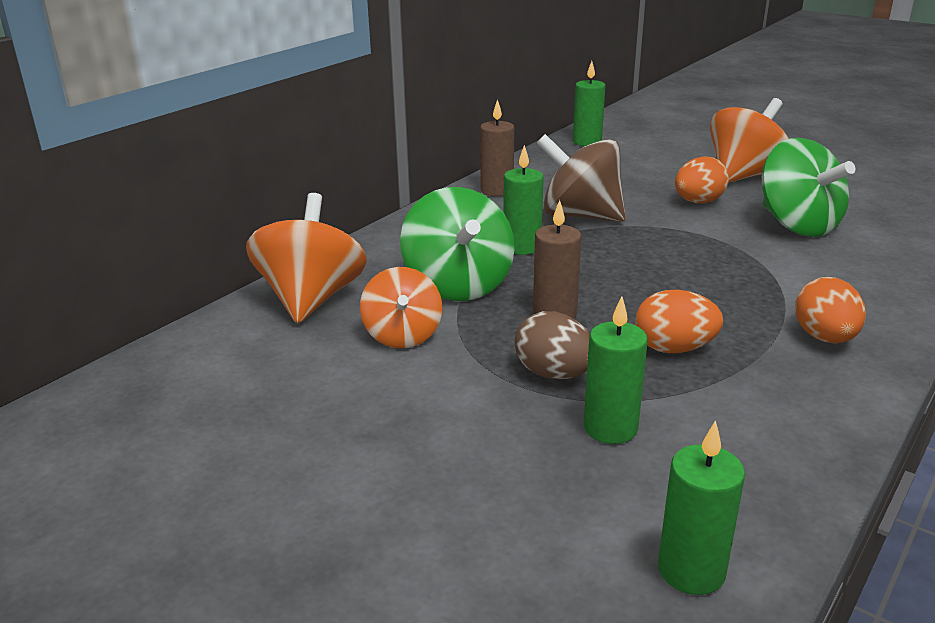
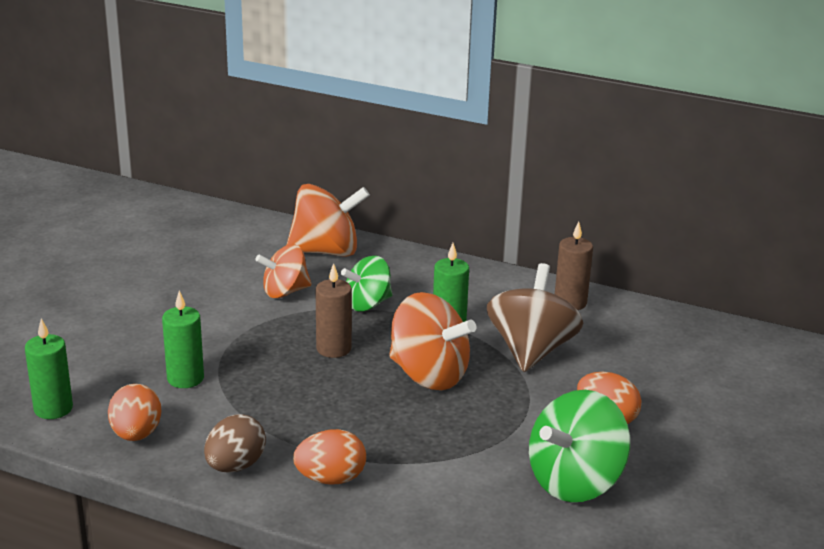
camera: 75 degrees right, 0 degrees up
green spinning top [400,187,515,301] -> green spinning top [341,256,393,311], size x0.64
brown egg [515,311,590,379] -> brown egg moved to [204,414,266,473]
green candle [573,61,605,146] -> none
orange egg [635,290,723,353] -> orange egg moved to [108,384,161,441]
orange spinning top [710,98,789,183] -> orange spinning top moved to [389,292,476,390]

